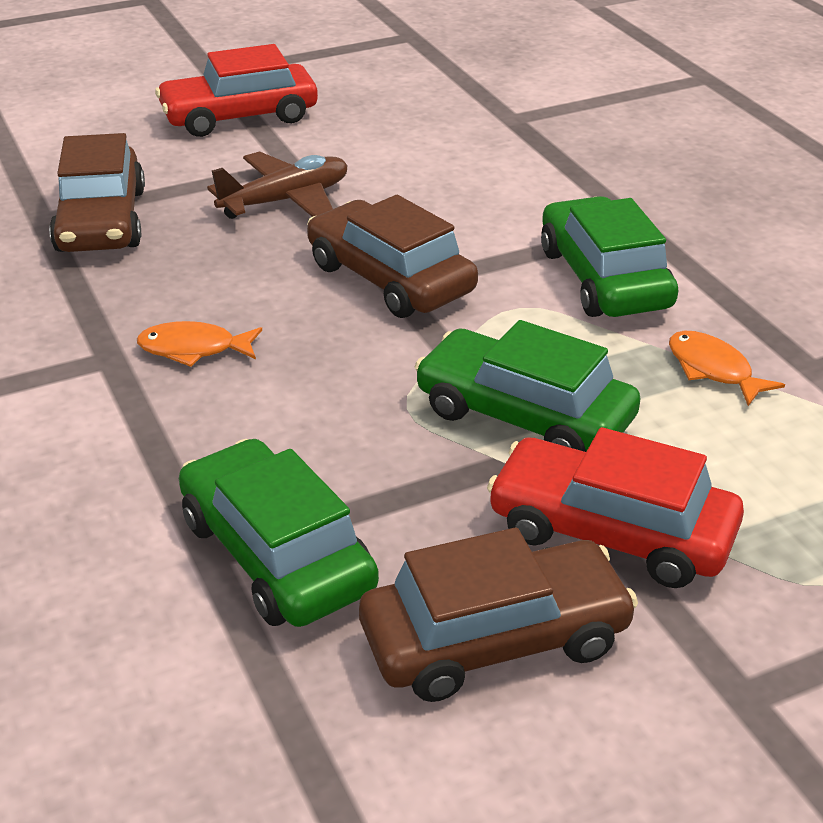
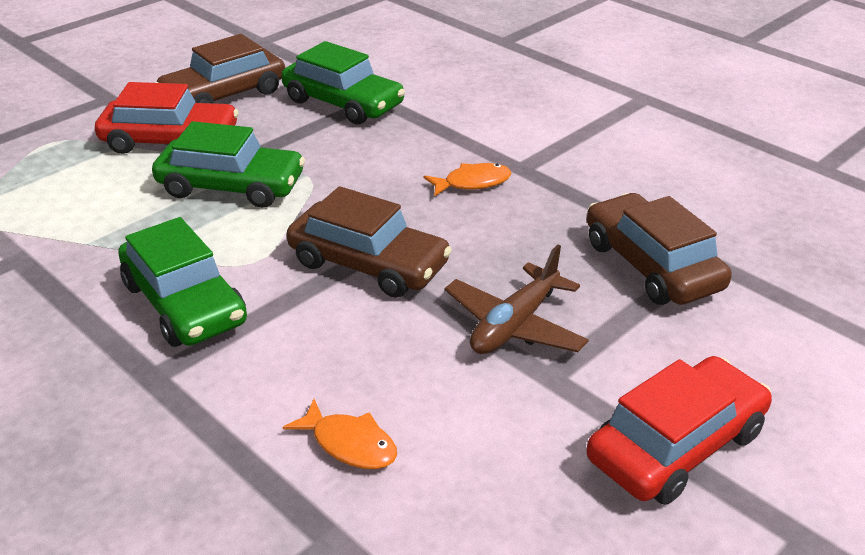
camera: 160 degrees right, 0 degrees up
orange fish [669,331,785,406] -> orange fish moved to [283,399,397,469]

